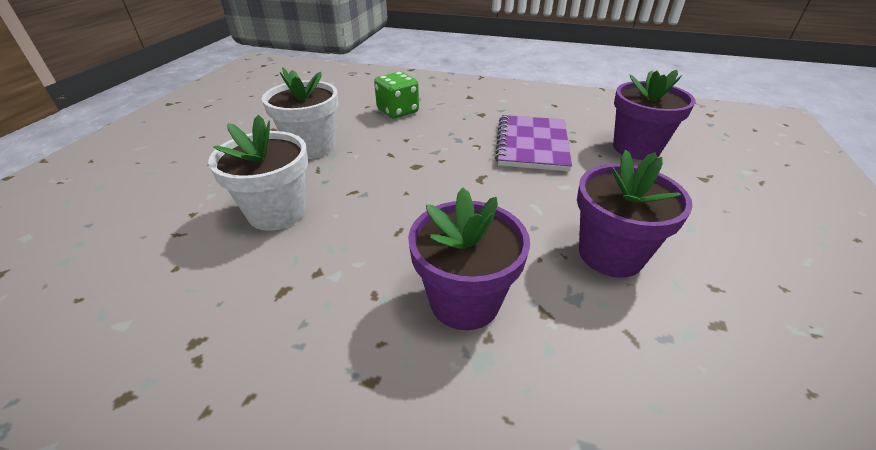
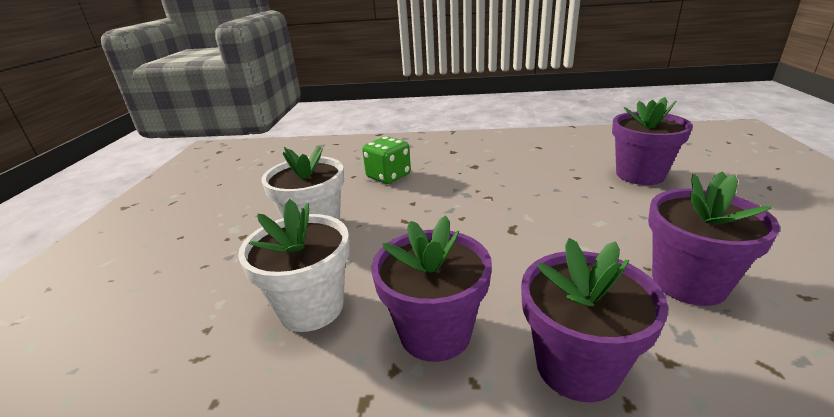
camera: 10 degrees left, 10 degrees down
purple notebook [495,115,572,171] -> none
none -> purple flower pot [371,215,492,362]

